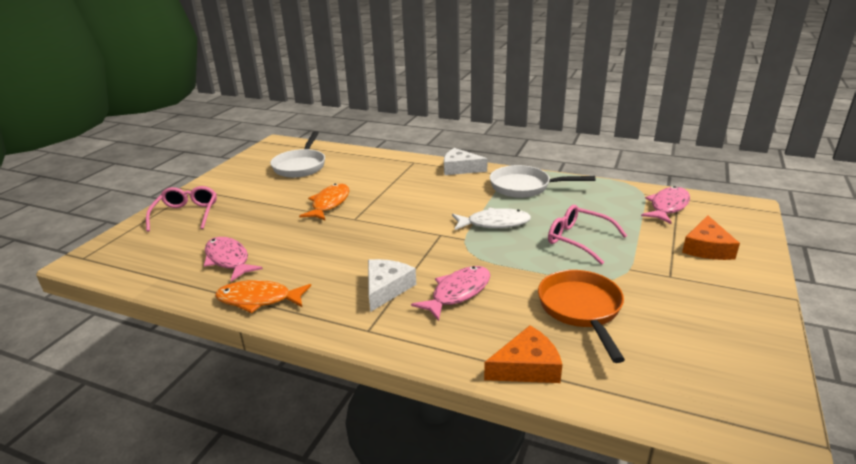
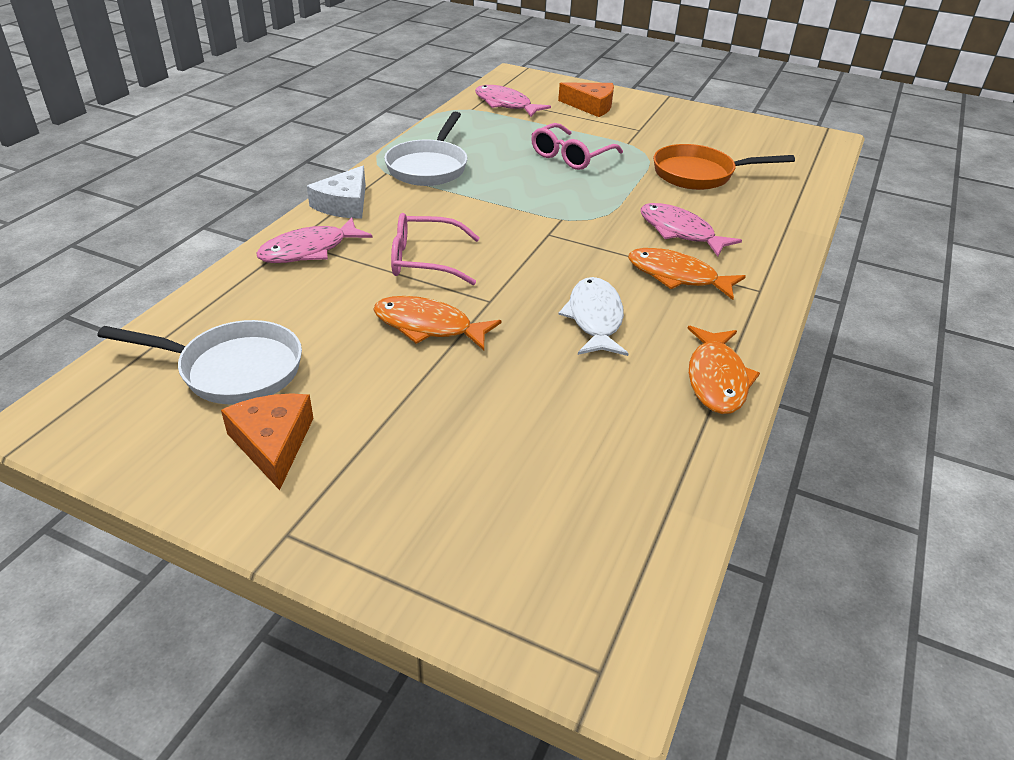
camera: 90 degrees left, 10 degrees up
pink glasses [146,186,217,232] -> pink glasses moved to [391,213,480,285]
pink fish [204,237,263,282] -> pink fish moved to [256,218,373,263]
white cheese [368,259,416,312] -> orange fish [628,248,746,300]
white fish [452,207,531,230] -> white fish moved to [558,277,629,356]
orange cheese [484,325,562,383] -> orange cheese moved to [221,393,314,490]

